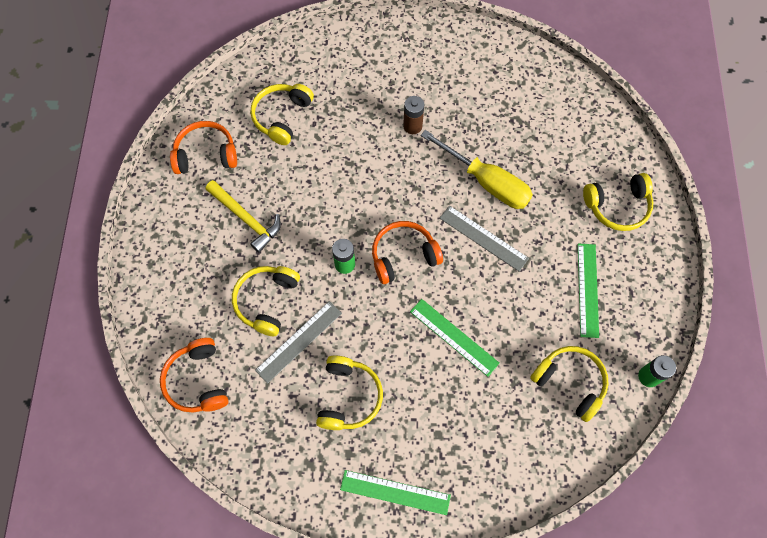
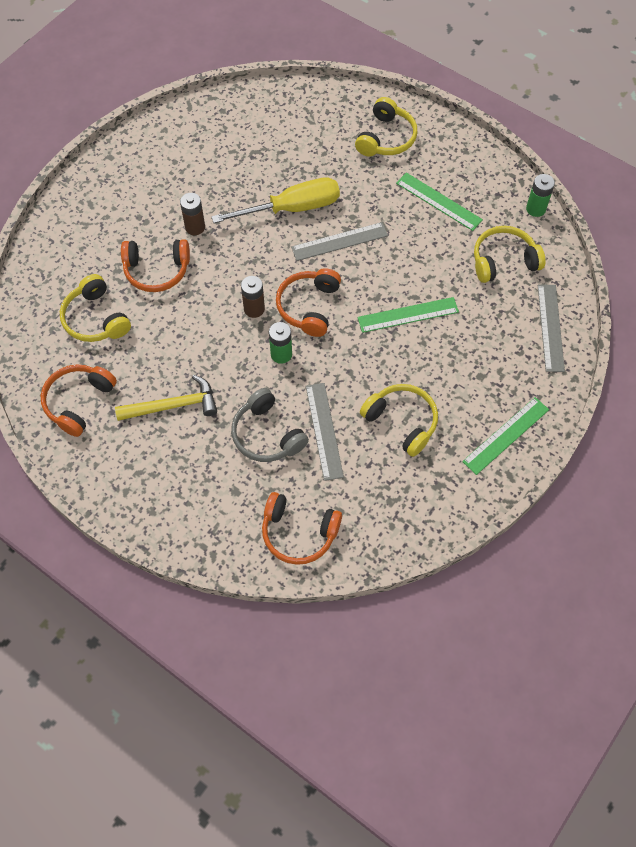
camera: 55 degrees left, 5 degrees down
yellow headphones [232,266,300,336] -> grey headphones [231,388,309,462]
none -> orange headphones [121,239,190,292]
none -> brown battery [241,276,265,318]
none -> grey ruler [538,285,565,372]

